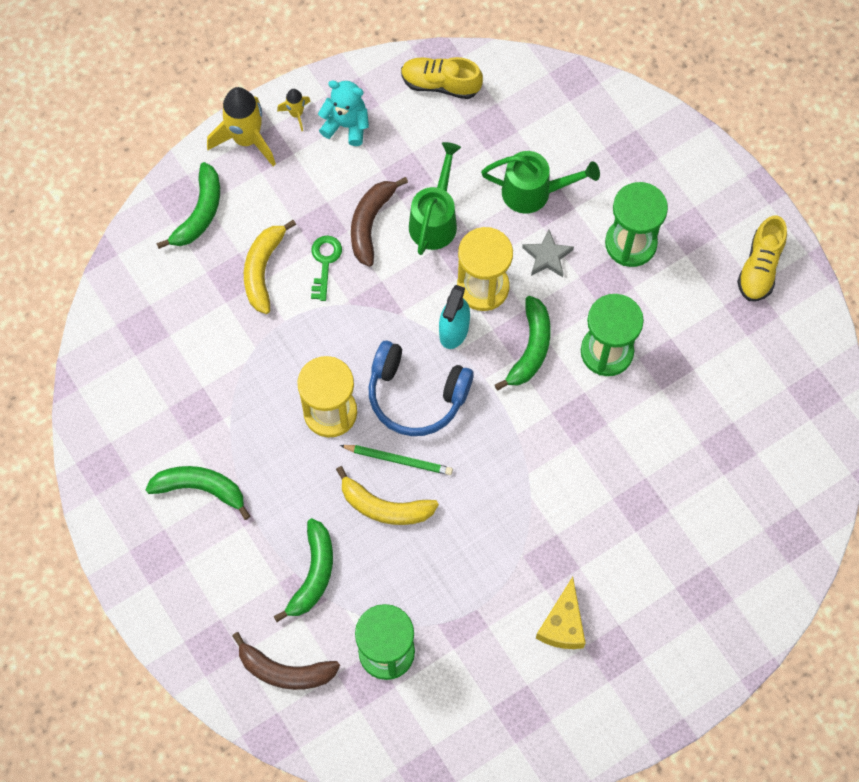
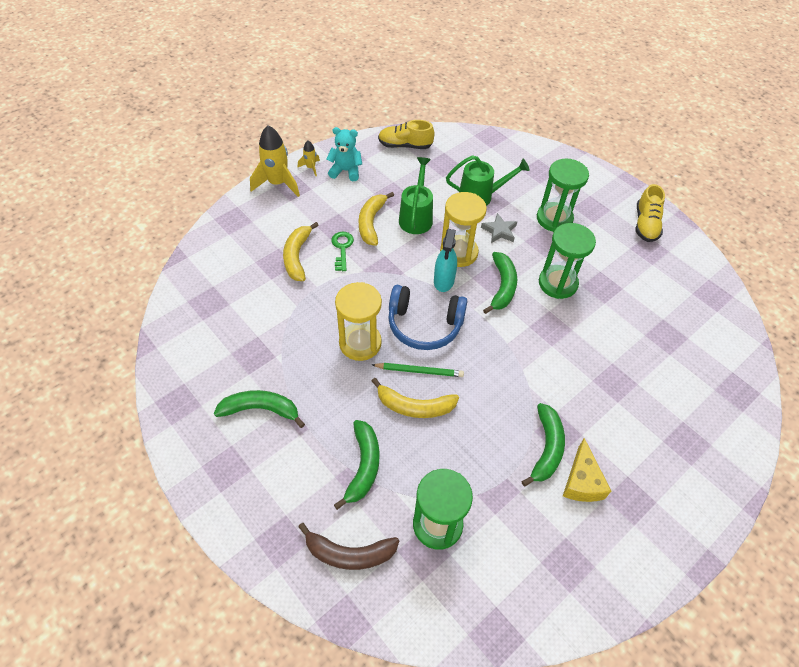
camera: 10 degrees left, 15 degrees down
green banana [156,162,220,249] -> green banana moved to [521,403,565,487]
brown banana [351,177,408,267] -> yellow banana [359,192,394,246]

